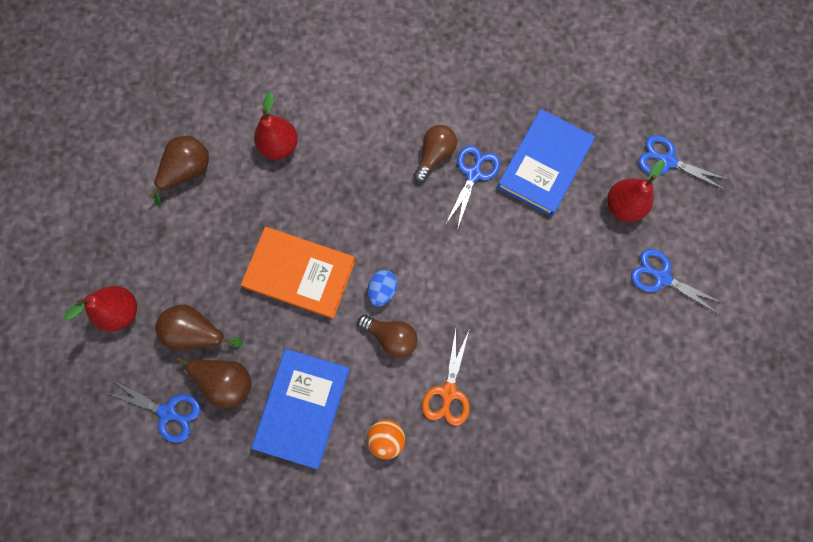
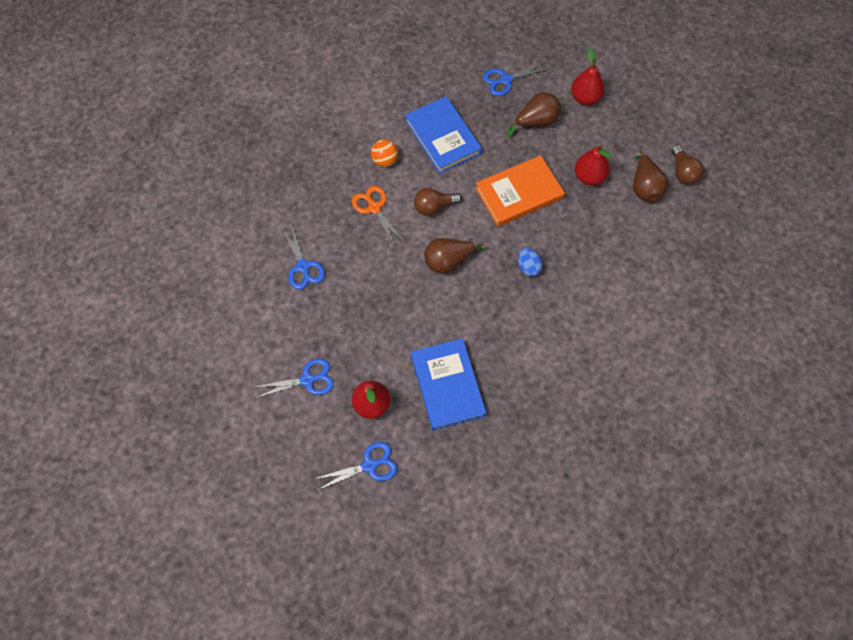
camera: 135 degrees right, 10 degrees down
brown pear [177,357,252,408] -> brown pear moved to [424,238,484,274]
red pear [254,92,298,160] -> red pear moved to [575,145,611,185]
blue egg [368,270,398,307] -> blue egg moved to [518,248,543,276]
brown light bulb [413,125,457,182] -> brown light bulb moved to [671,145,704,185]
blue scissors [445,145,500,230] -> blue scissors moved to [282,222,325,289]

